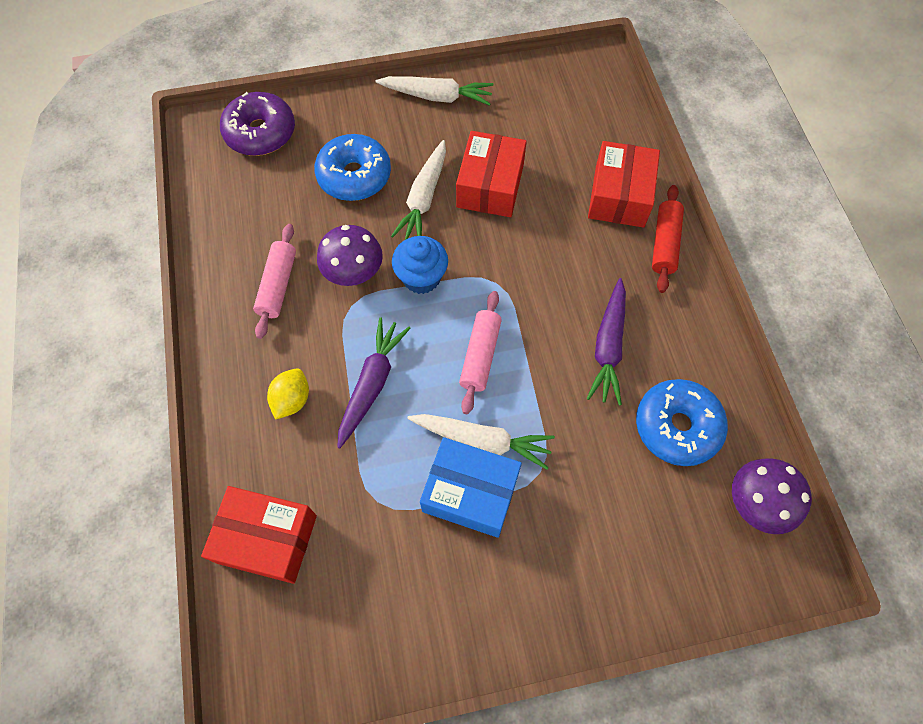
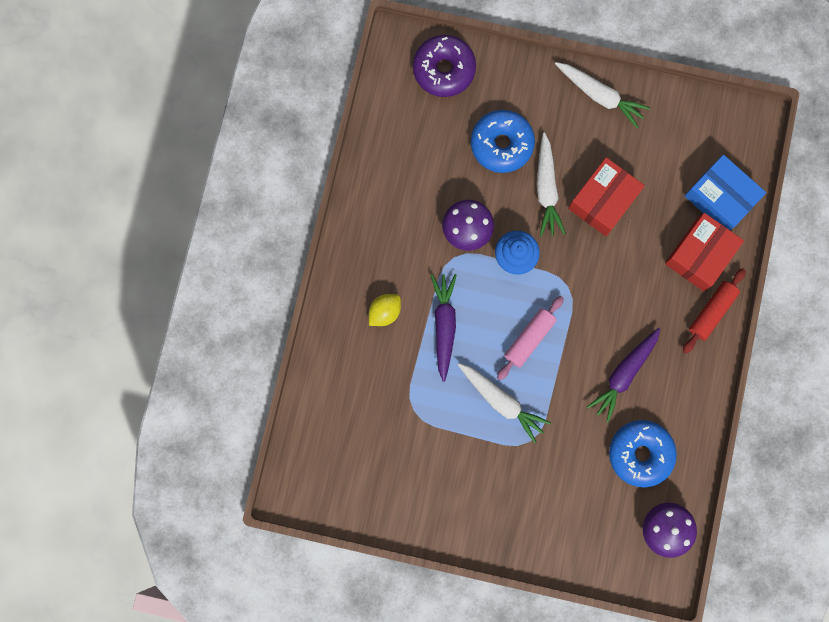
camera: 25 degrees right, 15 degrees up
red box [201,486,317,584] -> none
pink rolling pin [253,224,296,339] -> none
purple carrot [337,318,411,449] -> purple carrot turned 45 degrees counterclockwise [431,274,457,382]
white carrot [391,140,446,240] -> white carrot turned 45 degrees counterclockwise [537,132,566,237]
blue box [420,437,522,538] -> blue box moved to [684,155,766,230]

